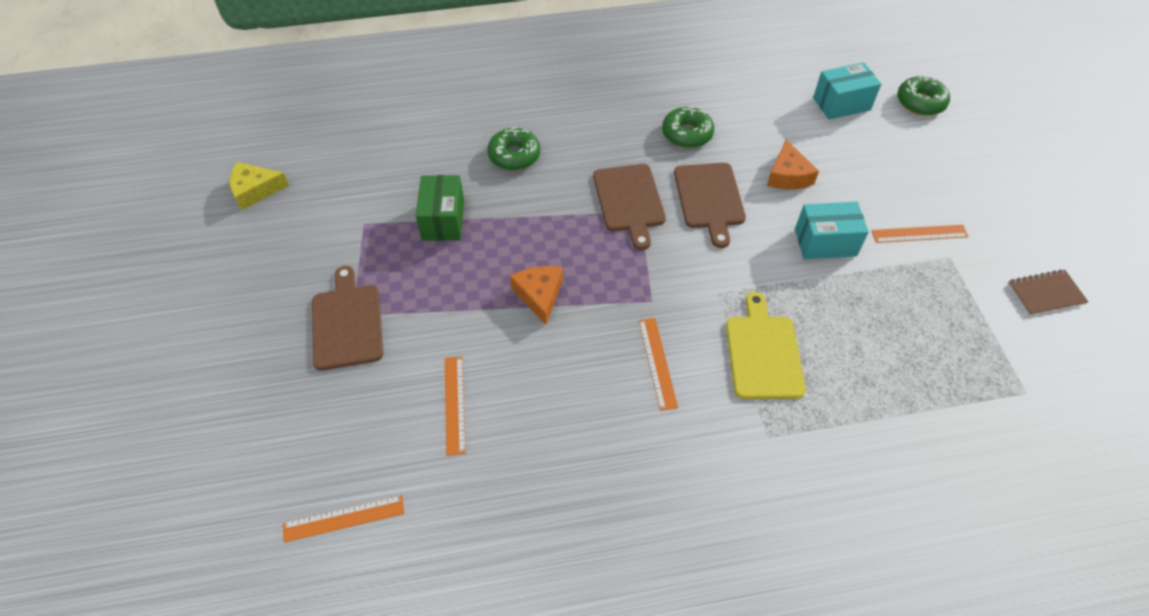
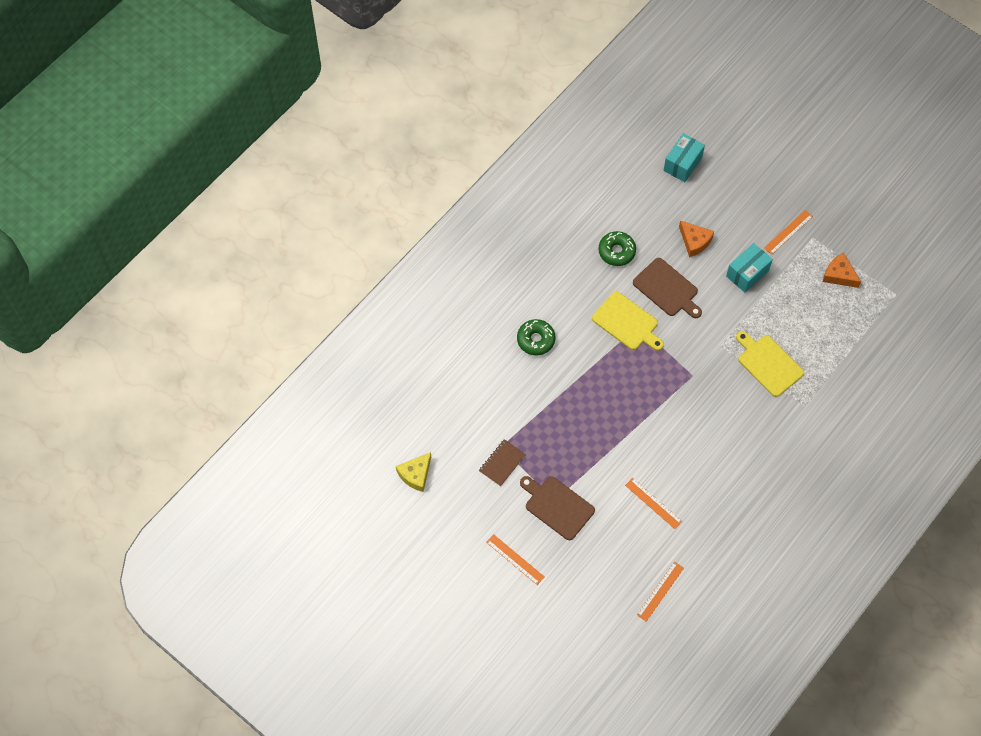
camera: 40 degrees left, 10 degrees up
green box [416,175,464,241] -> none
orange cheese [510,266,563,325] -> orange cheese moved to [823,253,861,288]
brown cutting board [593,164,666,250] -> yellow cutting board [592,291,664,351]
orange ruler [639,318,678,411] -> orange ruler moved to [486,534,544,585]
green donut [897,75,950,116] -> none
brown notebook [1007,269,1088,316] -> brown notebook moved to [479,439,526,486]

